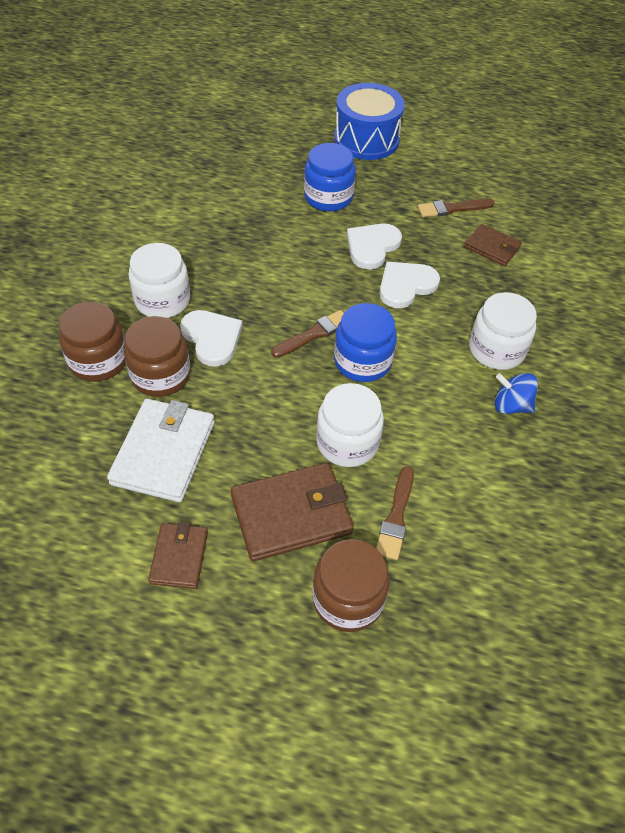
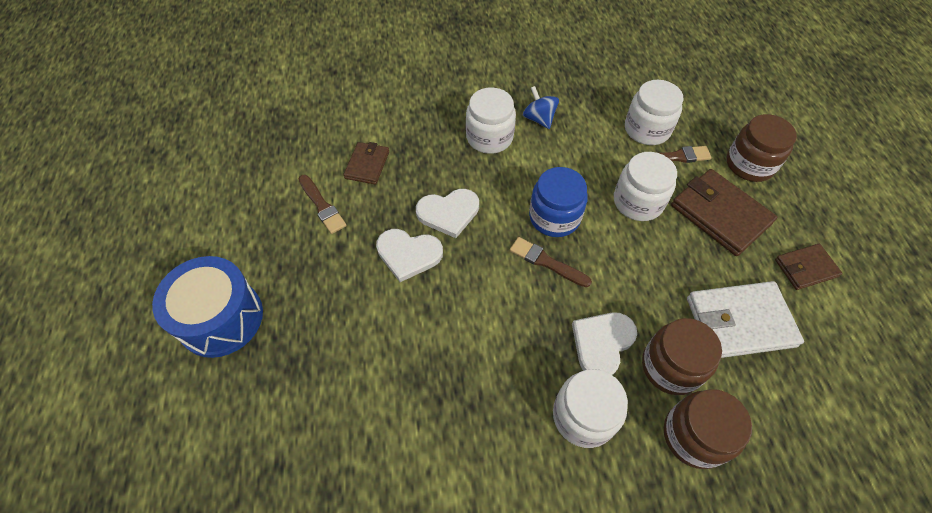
camera: 110 degrees left, 5 degrees up
blue jar [304,143,356,212] -> none
white heart [379,262,440,308] -> white heart turned 45 degrees counterclockwise [416,189,479,238]
blue spinning top [495,373,538,414] -> blue spinning top turned 150 degrees clockwise [523,86,559,129]
none -> white jar [625,80,683,145]

